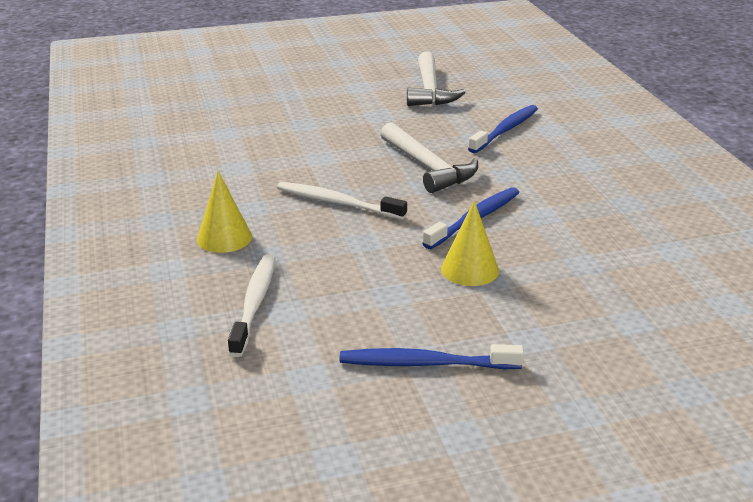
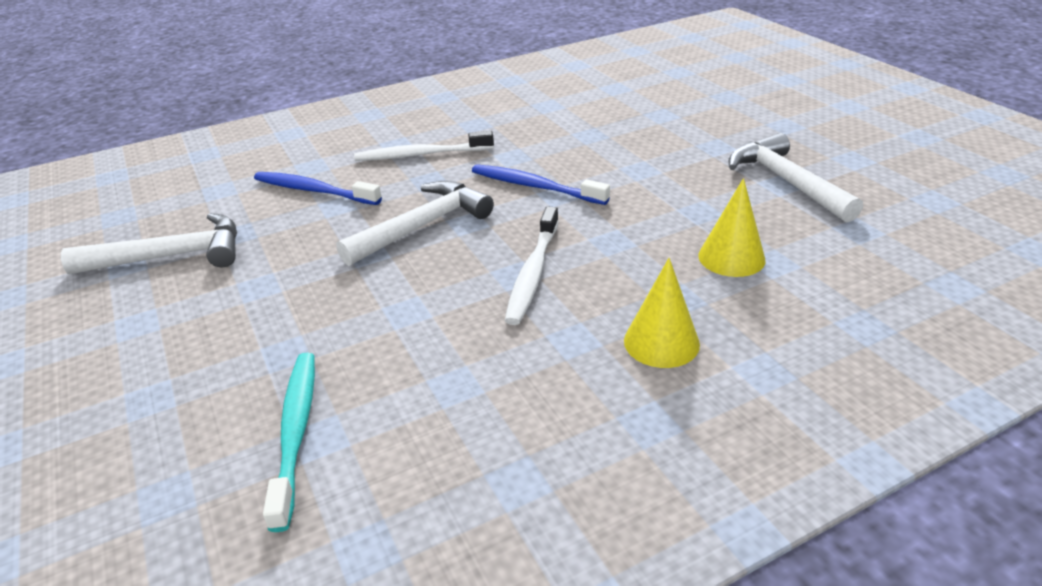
camera: 100 degrees left, 5 degrees up
white toothbrush [228,254,275,357] -> white toothbrush moved to [354,131,494,161]
blue toothbrush [340,344,524,369] -> white hammer [729,133,863,222]
yellow cone [441,200,499,286] -> yellow cone moved to [698,178,765,277]
none -> turquoise toothbrush [263,352,315,532]

